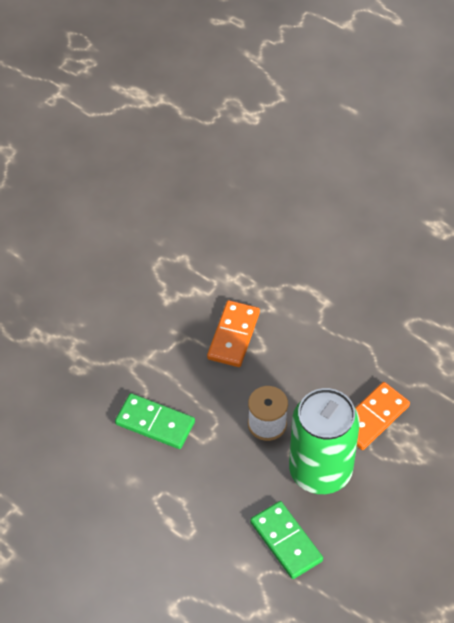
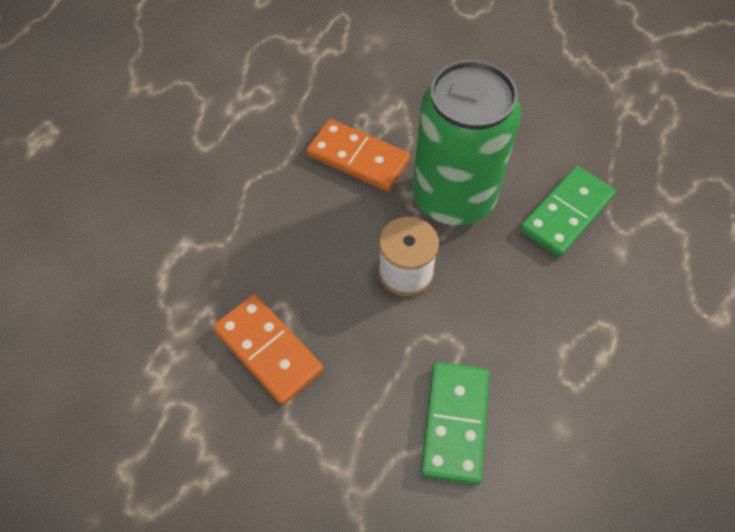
camera: 105 degrees left, 5 degrees up
orange domino [207,300,260,367] -> orange domino turned 45 degrees clockwise [213,294,324,405]

